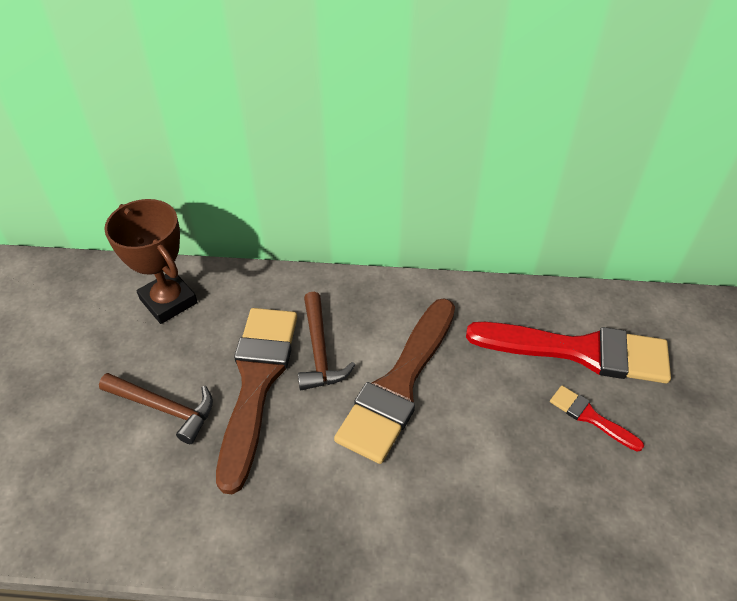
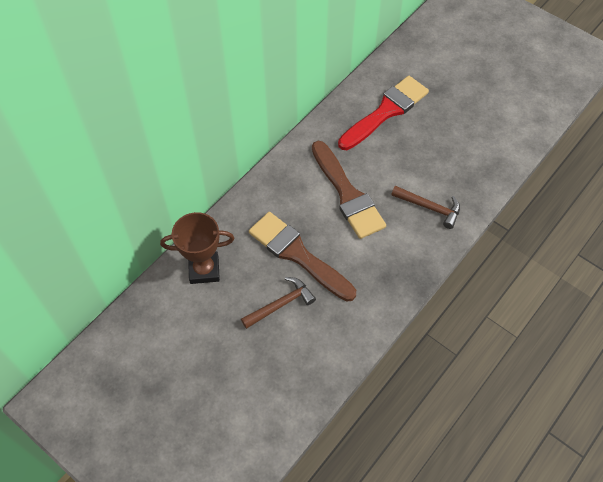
camera: 55 degrees left, 10 degrees up
brown hammer [298,292,355,390] -> brown hammer moved to [391,186,460,229]
red brush [550,386,644,452] -> none

